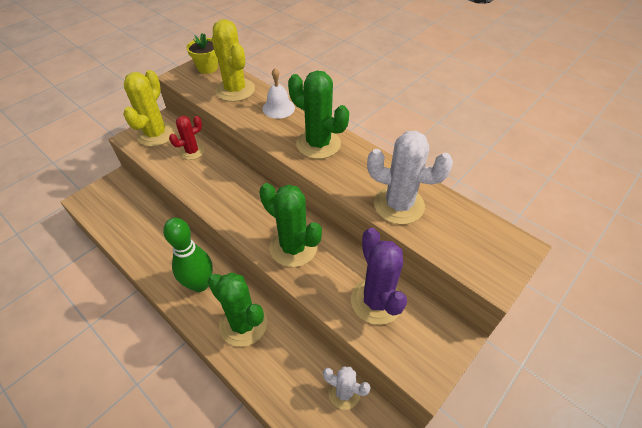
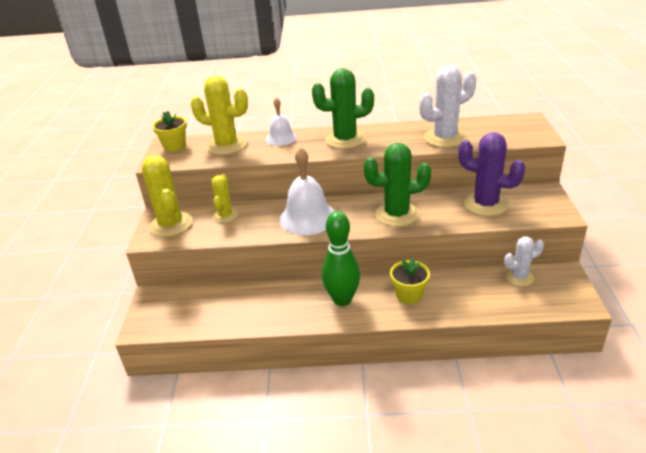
camera: 40 degrees left, 15 degrees down
red cactus [169,116,204,160] -> yellow cactus [211,174,239,223]
green cactus [208,272,267,347] -> yellow flower pot [390,258,430,304]
none -> white bell [279,147,335,235]

